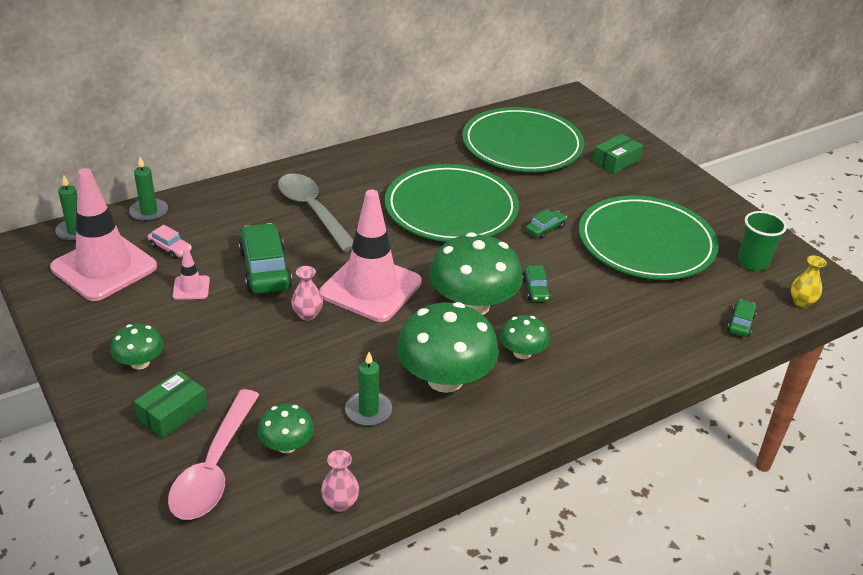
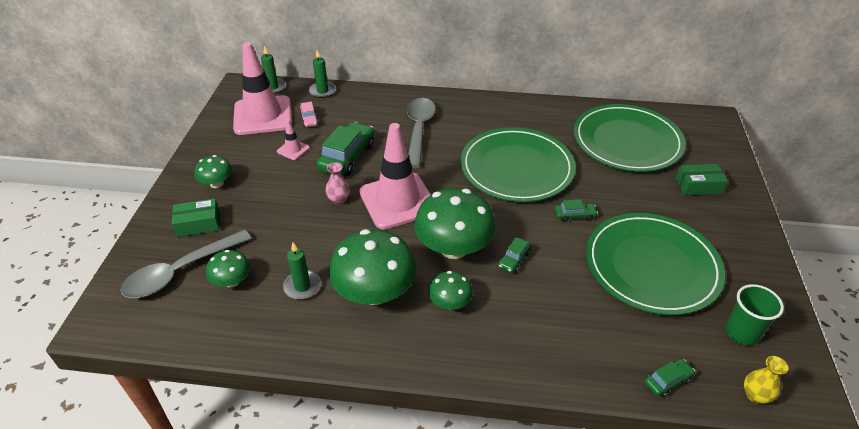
camera: 40 degrees right, 5 degrees up
pink spoon [168,389,260,520] -> grey spoon [120,229,252,298]
pink vase [321,450,359,512] -> none

